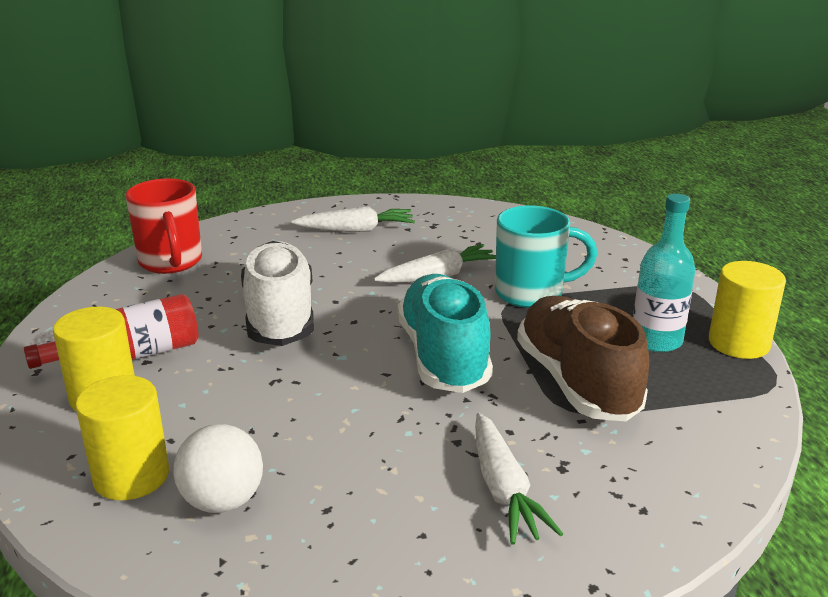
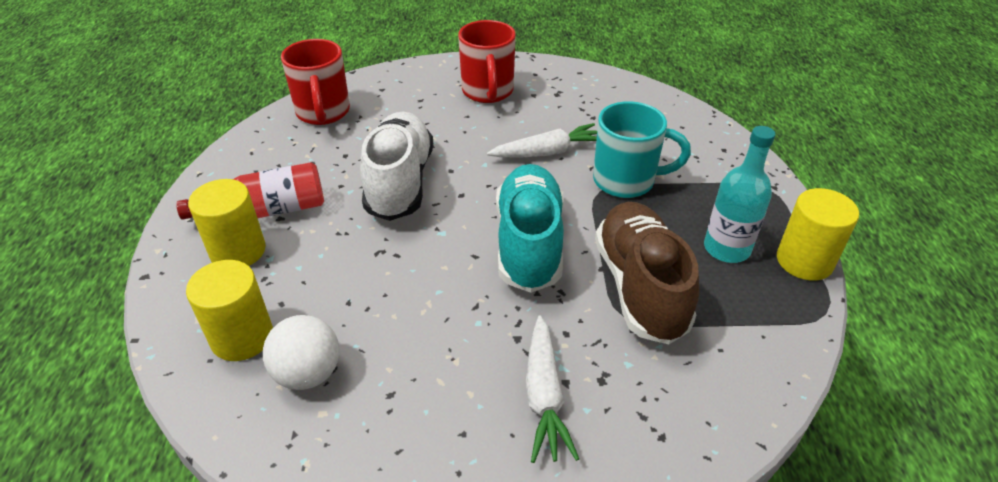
camera: 10 degrees right, 15 degrees up
white carrot [291,206,415,232] -> red mug [458,20,516,103]

